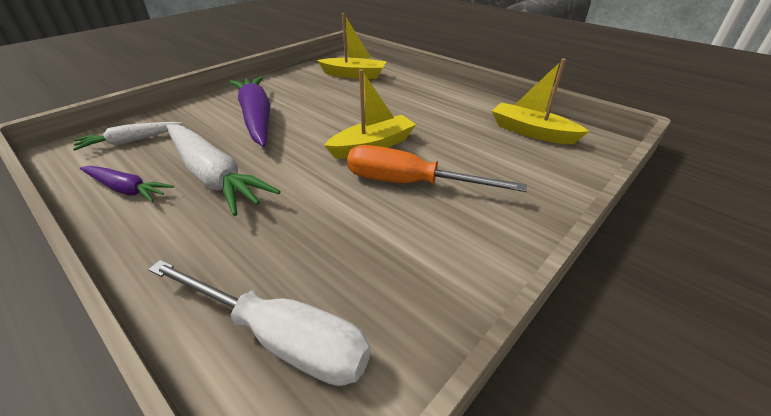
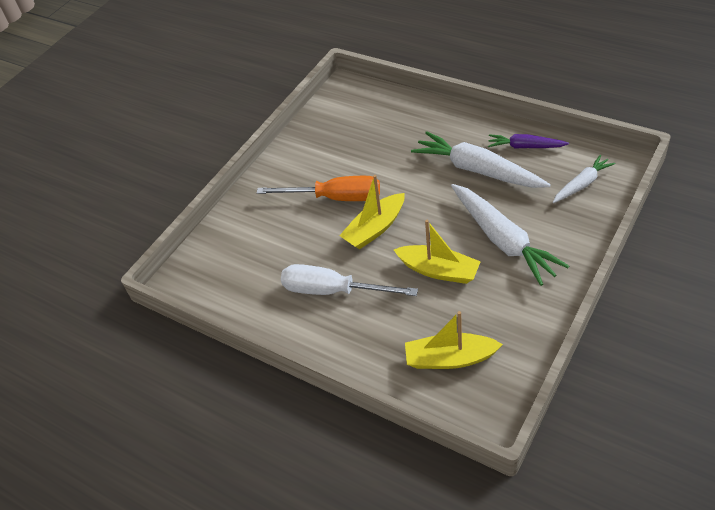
camera: 175 degrees right, 10 degrees up
white screwdriver [148,260,371,386] -> white screwdriver moved to [281,264,418,296]
purple carrot [230,76,271,147] -> white carrot [451,184,569,286]
yellow boat [492,58,589,144] -> yellow boat moved to [393,220,481,284]

